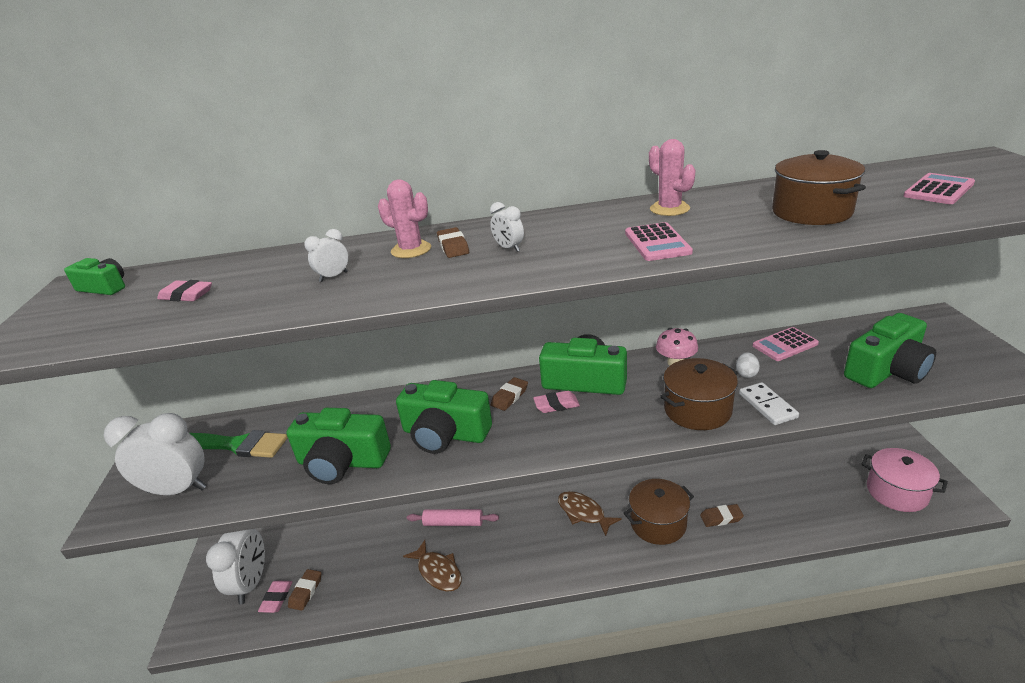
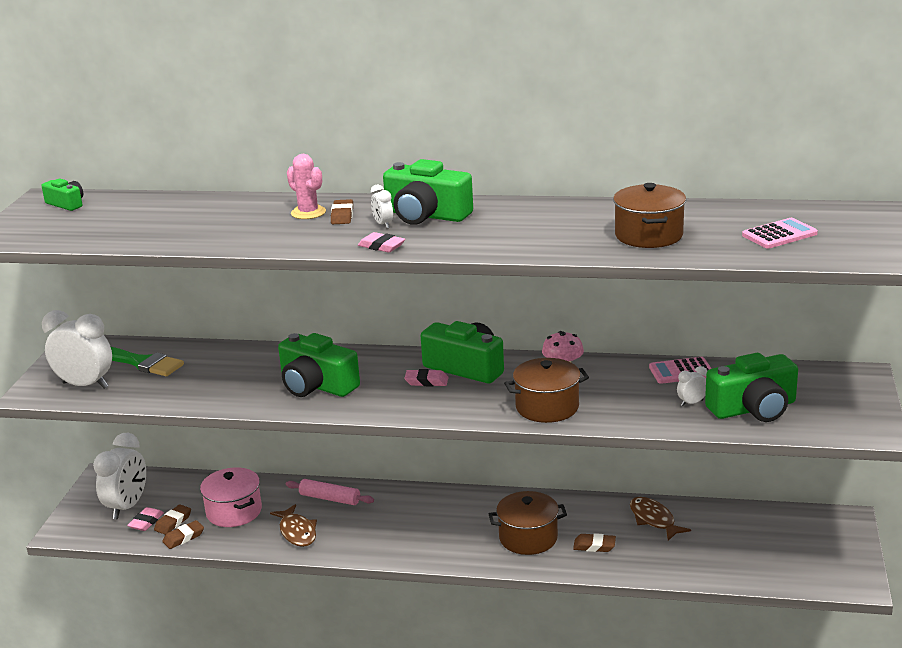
camera: 15 degrees right, 5 degrees down
pink eraser [157,280,212,301] -> pink eraser moved to [358,232,405,252]
green camera [287,408,391,484] -> green camera moved to [383,159,473,225]
white clock [304,229,348,282] -> white clock moved to [677,366,707,406]
brown eraser [491,377,528,411] -> brown eraser moved to [162,520,204,549]
brown fish [558,491,622,536] -> brown fish moved to [630,497,691,541]
pink calculator [625,222,693,261] -> none
pink cactus [649,139,696,216] -> none
white egg [736,352,760,378] -> none
white domino [739,382,799,425] -> none
pink pot [861,448,948,512] -> pink pot moved to [200,468,262,527]

